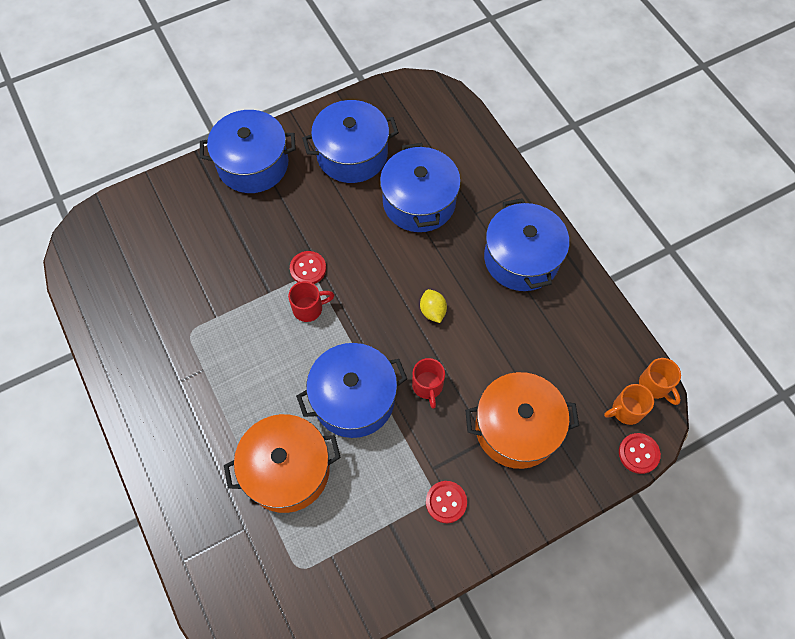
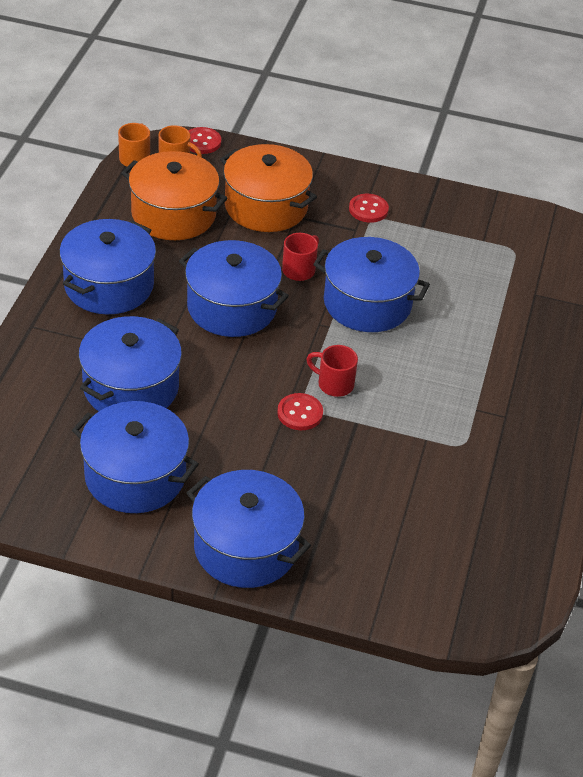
camera: 140 degrees left, 20 degrees down
orange pot [224,414,341,513] -> orange pot moved to [121,151,228,240]
yellow lemon [420,289,447,323] -> blue pot [179,240,289,337]

